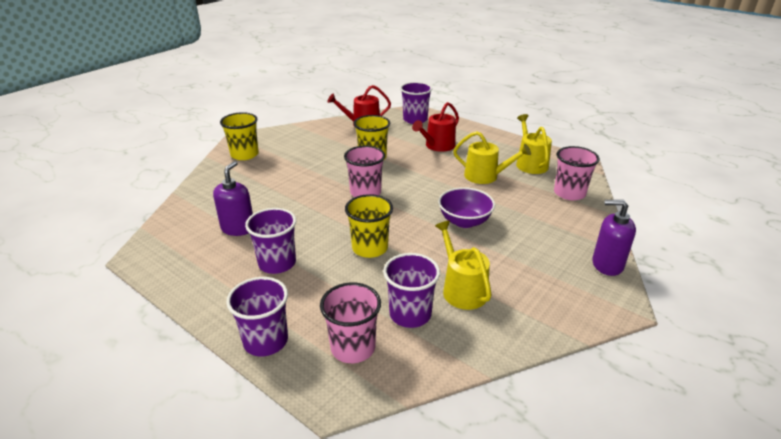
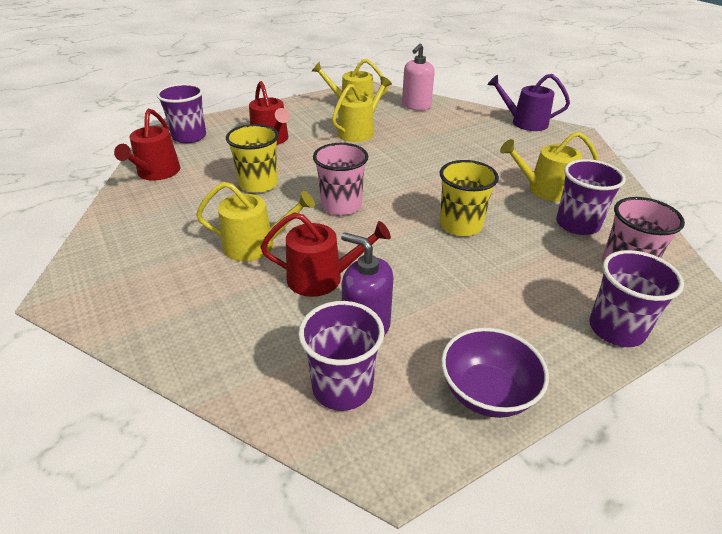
camera: 70 degrees left, 5 degrees up
yellow cup [220,112,259,160] -> none
purple cup [245,208,296,274] -> purple cup moved to [298,301,385,411]
purple bowl [438,187,495,228] -> purple bowl moved to [441,328,549,418]
pink cup [554,146,600,200] -> pink soap dispenser [402,43,435,110]
purple soap dispenser [592,200,636,276] -> purple watering can [487,74,570,131]
none -> yellow watering can [196,182,315,261]
none -> red watering can [260,212,391,297]

